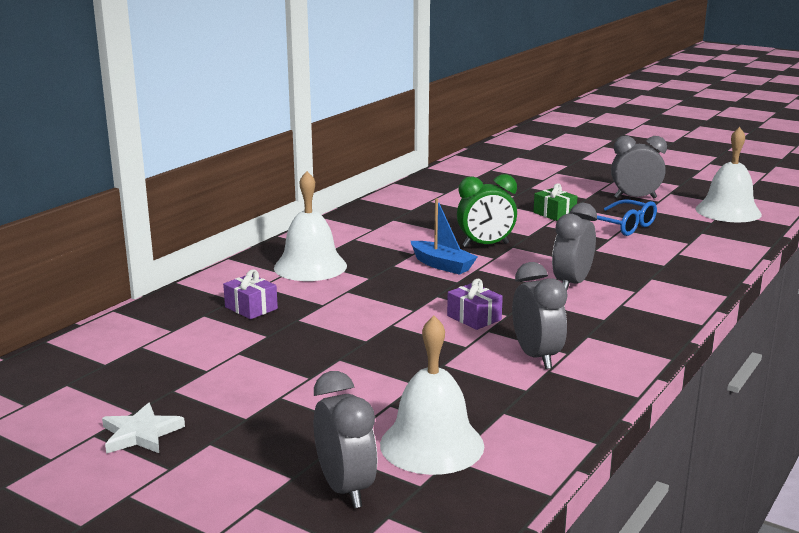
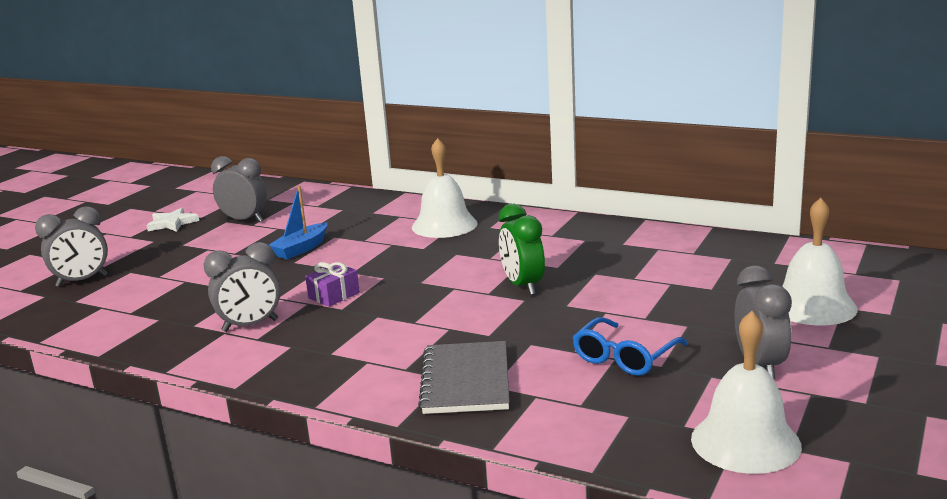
camera: 85 degrees right, 0 degrees up
purple gift [223,269,278,319] -> none
white bell [380,316,484,475] -> white bell moved to [782,197,858,326]
blue boat [411,198,478,275] -> blue boat moved to [269,186,327,259]
green gift [533,183,578,221] -> none
grey clock [552,203,597,290] -> grey clock moved to [211,156,267,222]
none -> grey notebook [418,341,510,414]

